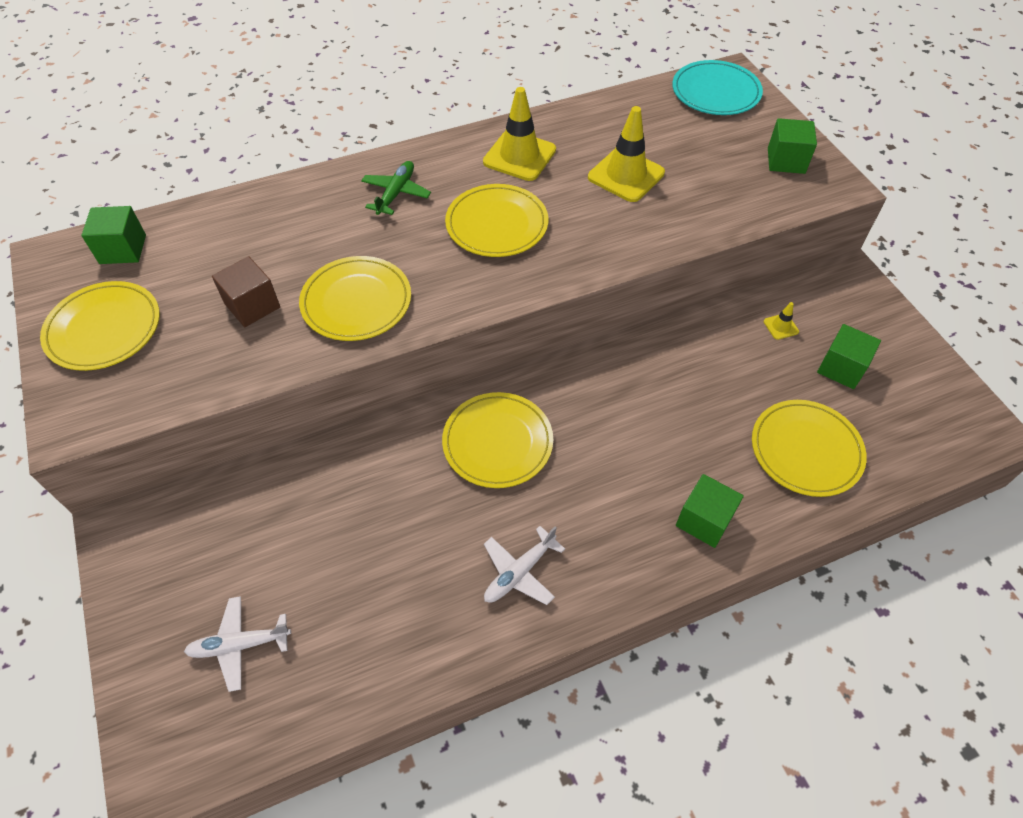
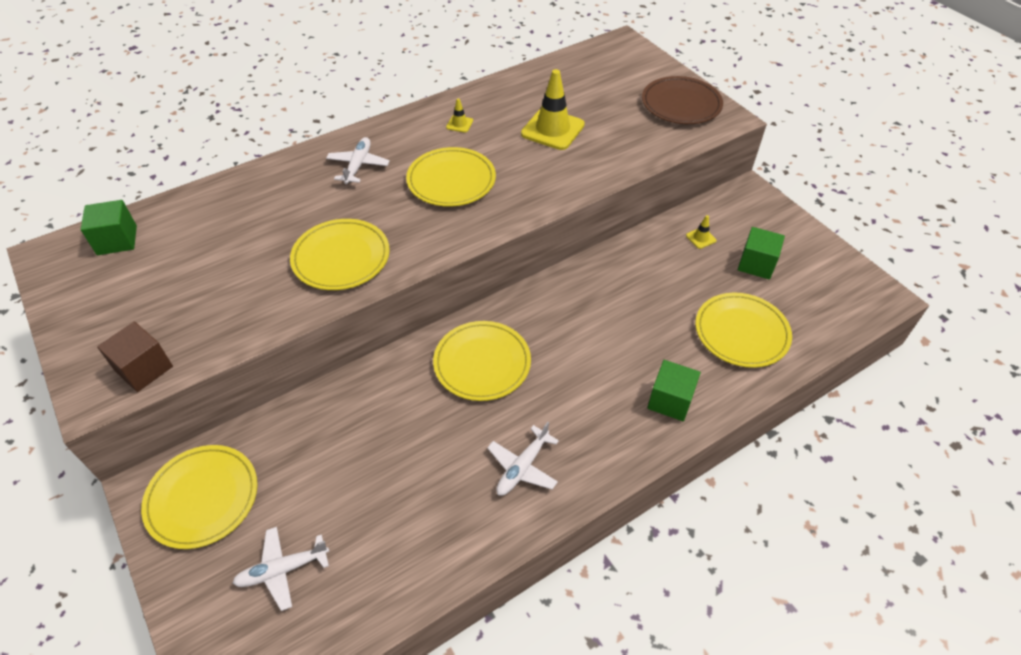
camera: 10 degrees left, 5 degrees down
yellow plate [40,281,160,371] -> yellow plate moved to [141,445,258,549]
brown cube [212,256,280,327] -> brown cube moved to [97,322,173,392]
green plane [361,161,431,215] -> white plane [326,137,390,184]
yellow traffic cone [483,87,556,181] -> yellow traffic cone [446,98,473,133], size x0.45
turquoise plate [672,60,763,115] -> none
green cube [768,118,817,174] -> brown plate [642,76,723,124]

